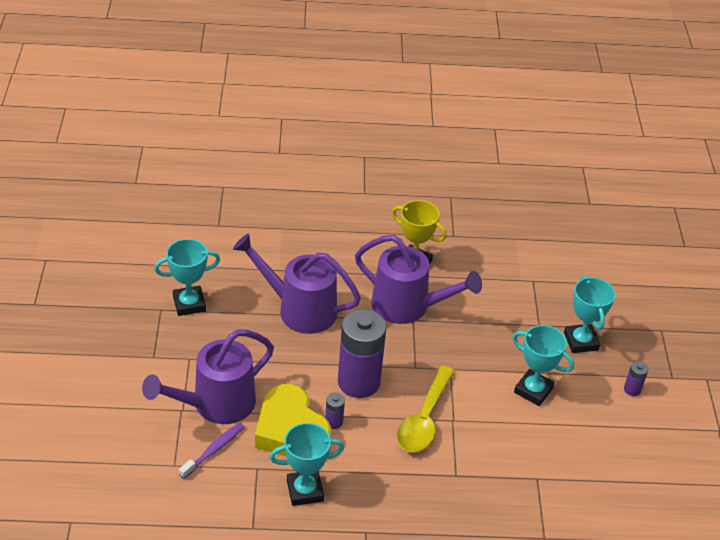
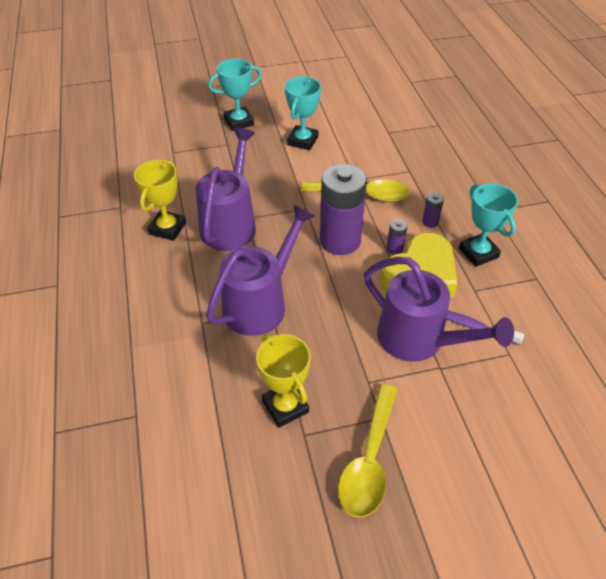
camera: 100 degrees left, 5 degrees up
turquoise trophy [154,239,220,316] -> yellow trophy [256,334,311,428]
purple watering can [233,233,361,334] -> purple watering can turned 150 degrees counterclockwise [206,204,315,336]
purple battery [624,361,648,396] -> purple battery moved to [422,192,444,228]
none -> yellow spoon [338,384,398,518]

